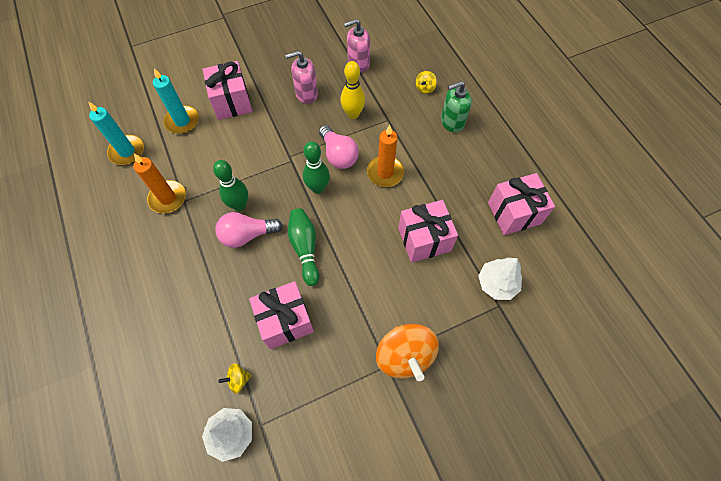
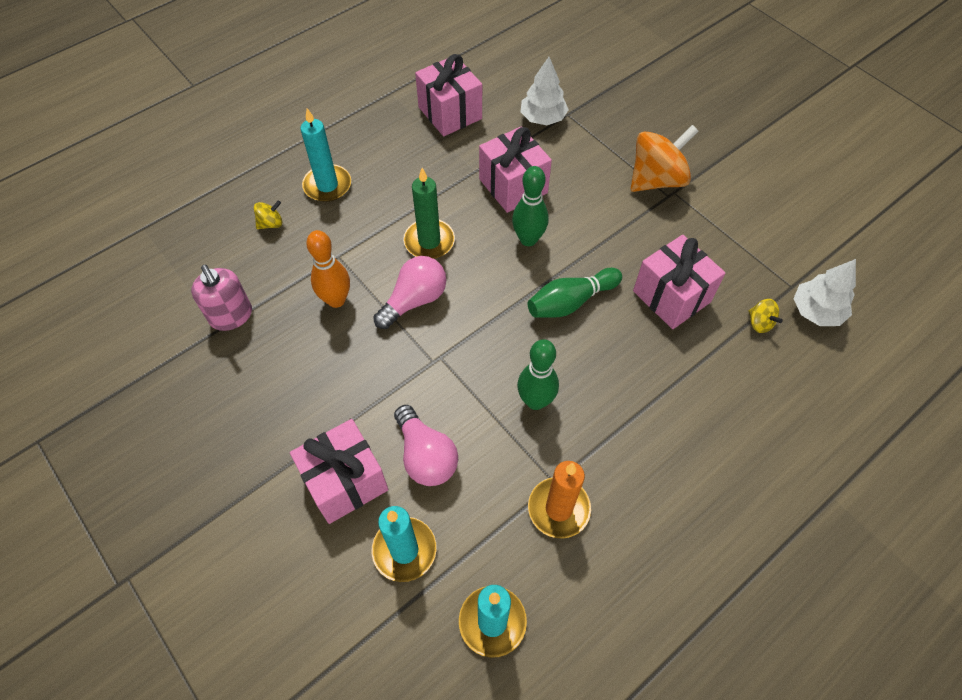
camera: 105 degrees left, 5 degrees down
pink light bulb [215,212,282,248] -> pink light bulb moved to [394,405,458,486]
pink soap dispenser [285,51,318,104] -> none
green bowling pin [303,141,330,194] -> green bowling pin moved to [512,166,548,246]
yellow bowling pin [340,61,365,119] -> orange bowling pin [306,230,350,308]
orange candle [367,125,404,187] -> green candle [403,168,455,259]
yellow spinning top [416,71,437,94] -> yellow spinning top turned 45 degrees counterclockwise [254,200,282,229]
green soap dispenser [441,81,472,133] -> turquoise candle [301,108,351,202]

